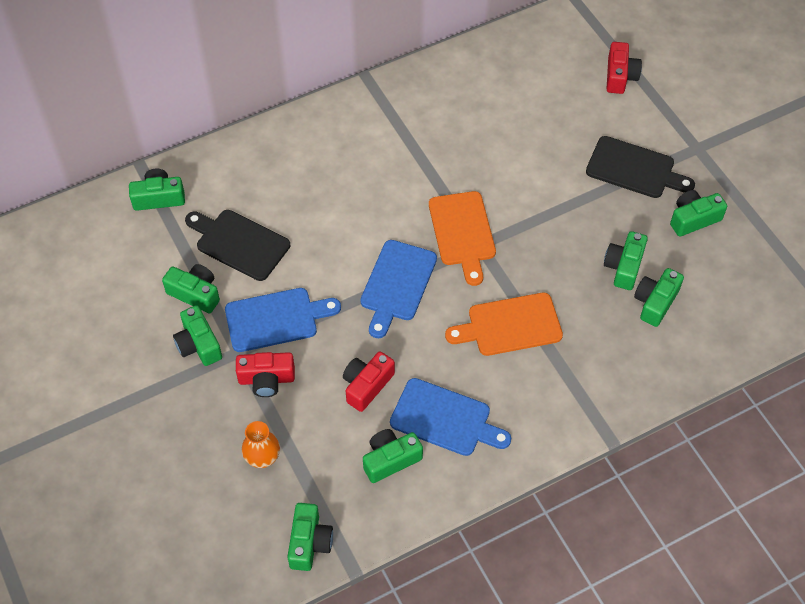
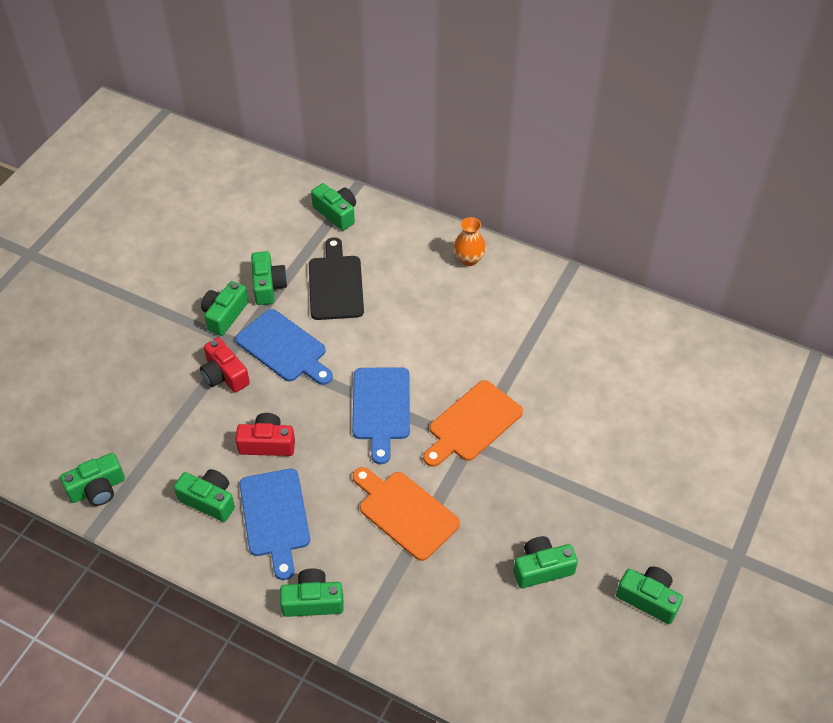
camera: 55 degrees right, 5 degrees down
orange vase [242,421,280,468] -> orange vase moved to [454,217,486,266]
blue cutting board [360,240,437,338] -> blue cutting board turned 75 degrees counterclockwise [352,367,410,464]
black cutting board [586,136,695,198] -> none
red camera [606,42,642,94] -> none
green camera [634,268,684,327] -> green camera moved to [280,568,344,617]

